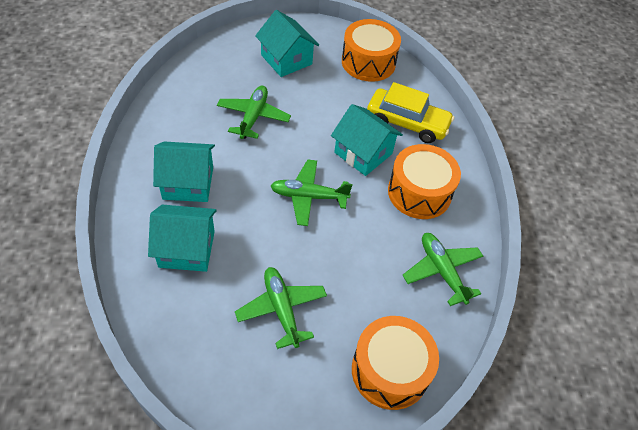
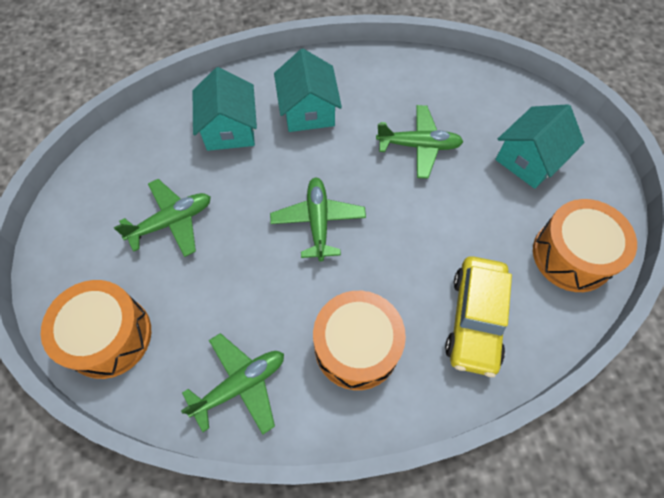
camera: 85 degrees right, 10 degrees up
turquoise house [331,104,403,176] -> none

